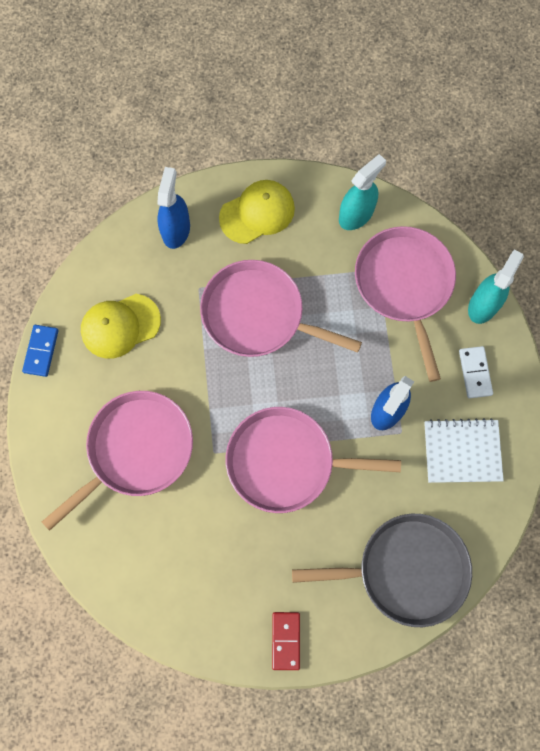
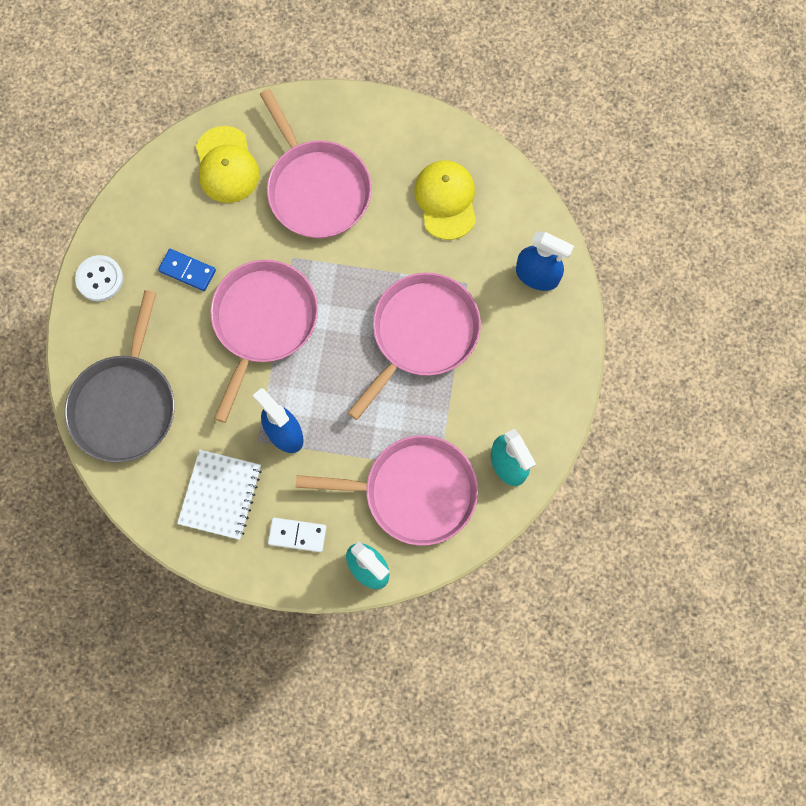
camera: 105 degrees right, 0 degrees up
blue domino [22,325,59,377] -> blue domino moved to [158,249,216,291]
yellow cap [219,180,295,244] -> yellow cap moved to [196,126,259,203]
red domino [272,612,300,670] -> white button [75,255,123,301]

